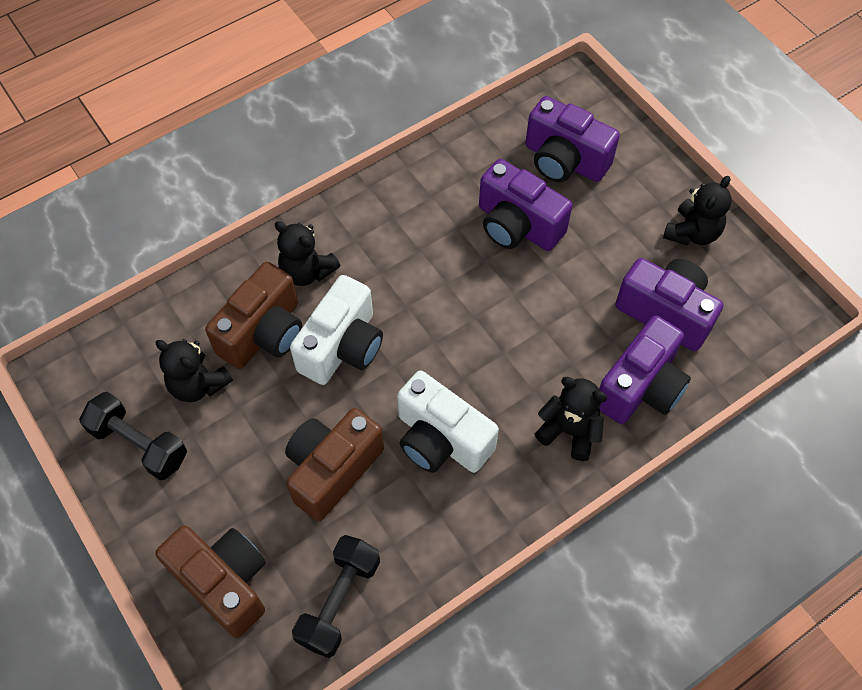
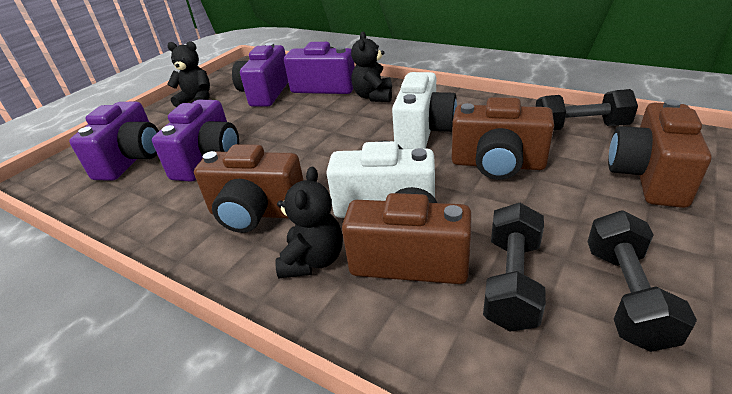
camera: 110 degrees left, 25 degrees down
black teddy bear [155,339,233,402] -> black dumbbell [483,203,546,332]
none -> brown camera [194,144,304,233]

